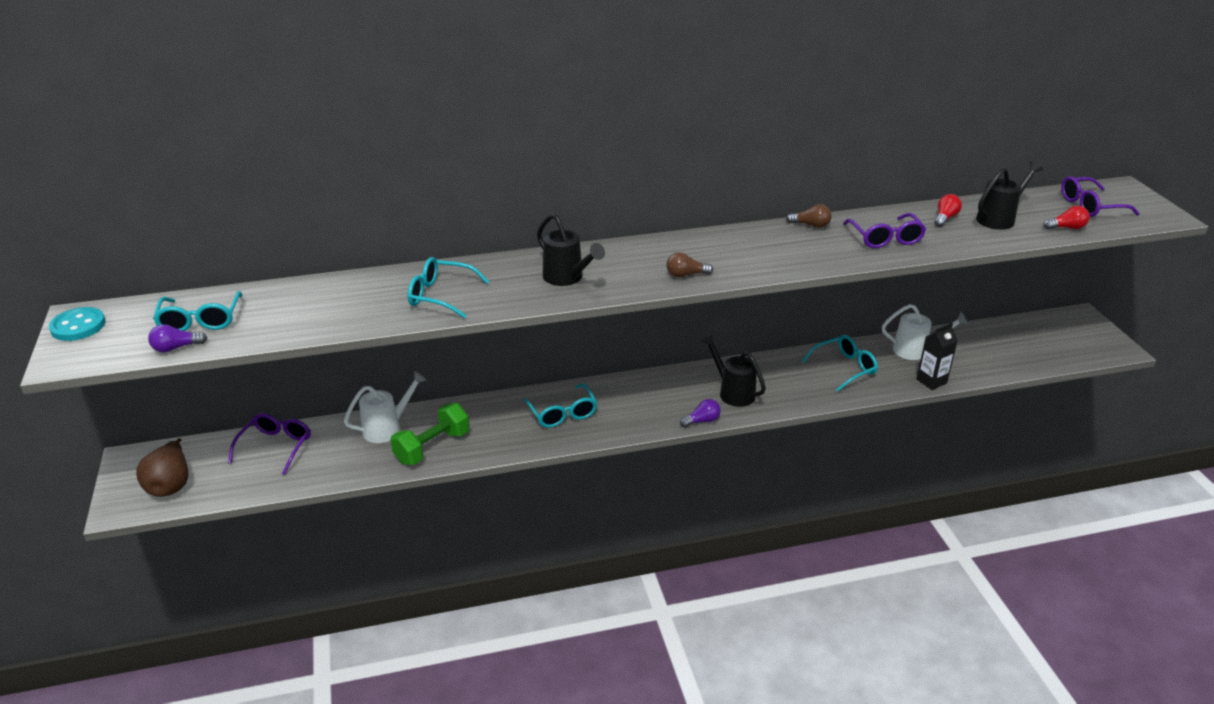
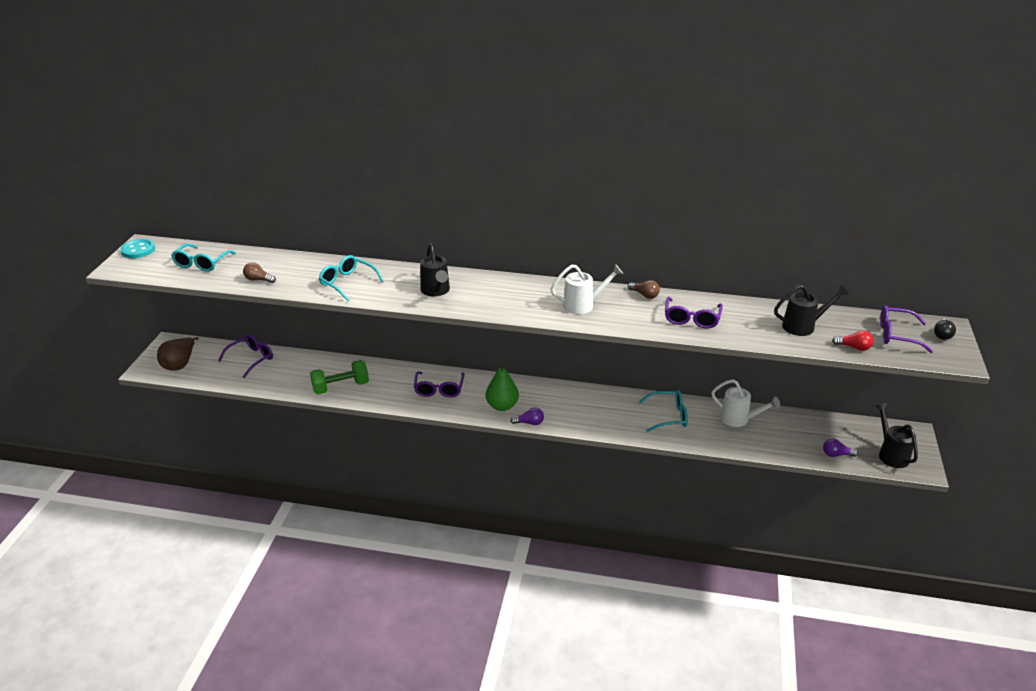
camera: 25 degrees right, 0 degrees up
purple light bulb [148,324,207,352] -> purple light bulb moved to [823,438,858,457]
white watering can [344,371,426,443] -> white watering can moved to [551,264,623,314]
turquoise glasses [523,384,598,428] -> purple glasses [414,372,465,397]
brown light bulb [666,252,713,278] -> brown light bulb moved to [243,262,276,283]
black watering can [701,335,766,407] -> black watering can moved to [875,403,918,468]
black carton [916,323,958,390] -> none
red light bulb [935,194,962,227] -> none
none -> green pear [486,363,519,411]
none -> black light bulb [934,318,956,340]

